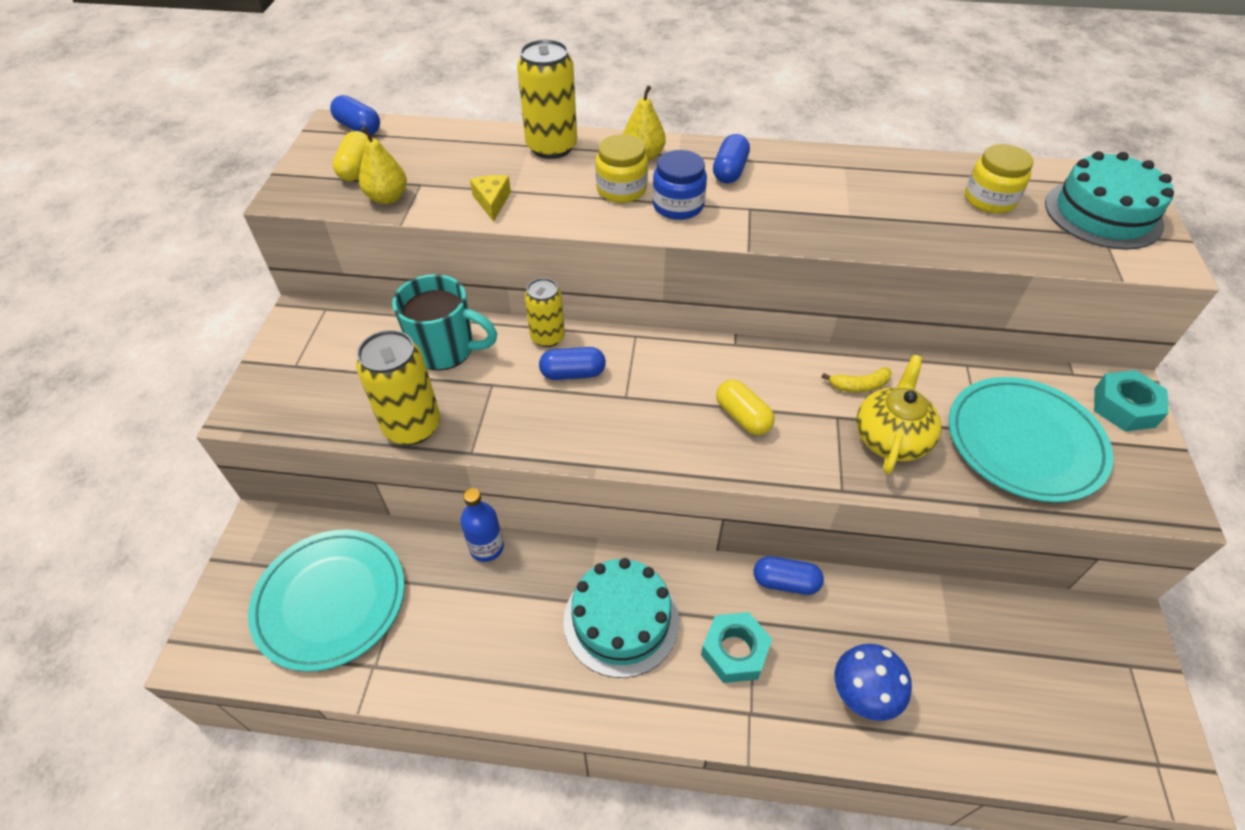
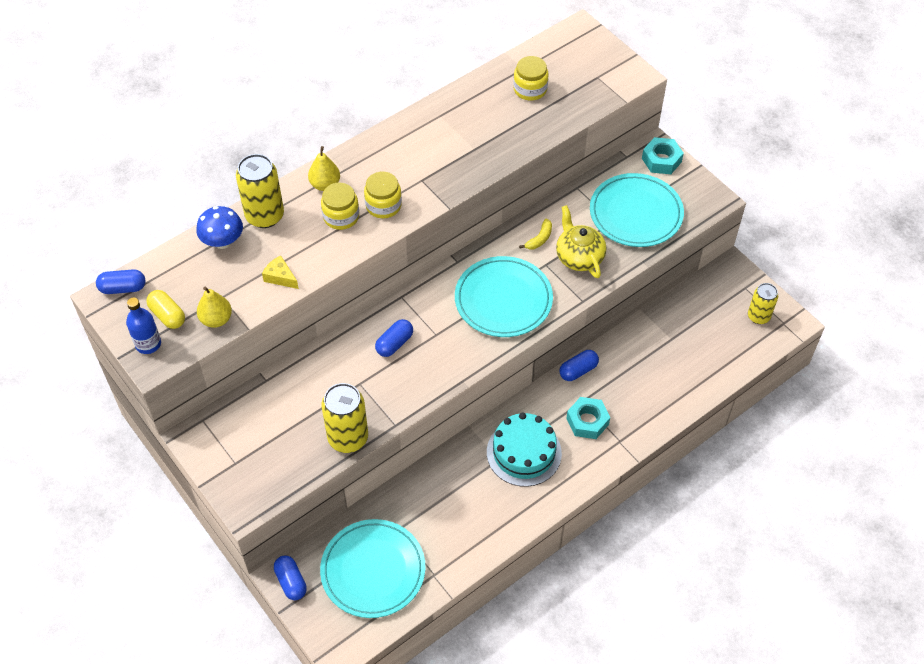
camera: 45 degrees left, 5 degrees up
turquoise mug [392,274,497,371] -> none
blue bottle [460,488,504,562] -> blue bottle moved to [126,297,161,354]
yellow can [525,278,565,347] -> yellow can moved to [748,283,778,324]
blue jar [652,150,707,220] -> yellow jar [364,172,402,218]
blue capsule [713,134,750,183] -> blue capsule moved to [274,555,307,600]
yellow capsule [716,380,775,435] -> turquoise plate [455,256,553,337]
blue mushroom [834,644,912,721] -> blue mushroom moved to [196,206,243,249]
turquoise cake [1045,151,1174,250] -> none

